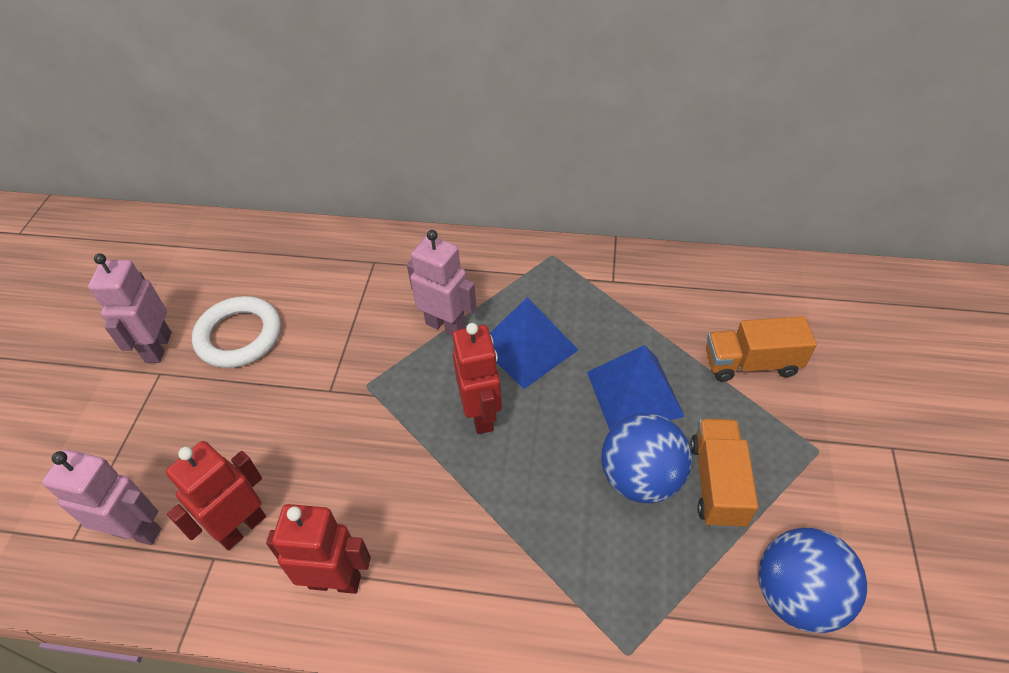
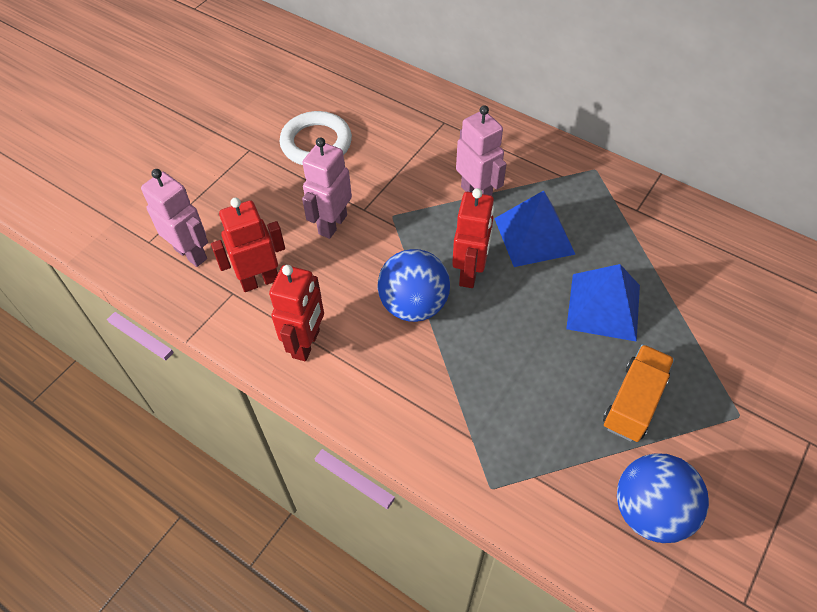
camera: 25 degrees right, 5 degrees up
pink robot [88,253,172,363] -> pink robot moved to [302,137,352,239]
red robot [266,504,371,594] -> red robot turned 75 degrees clockwise [269,265,324,361]
blue ball [601,413,692,503] -> blue ball moved to [377,249,450,322]
orange truck [706,316,817,382] -> none

